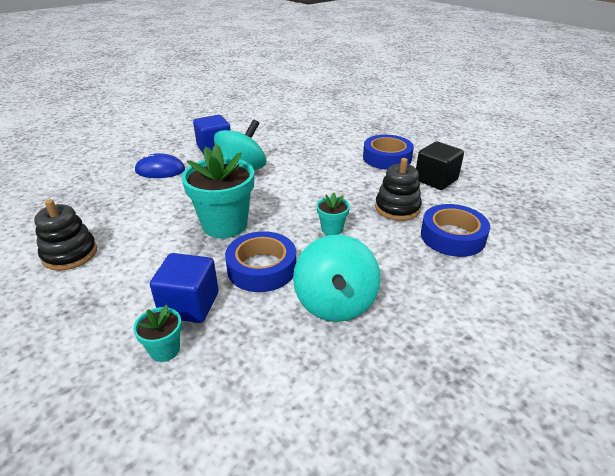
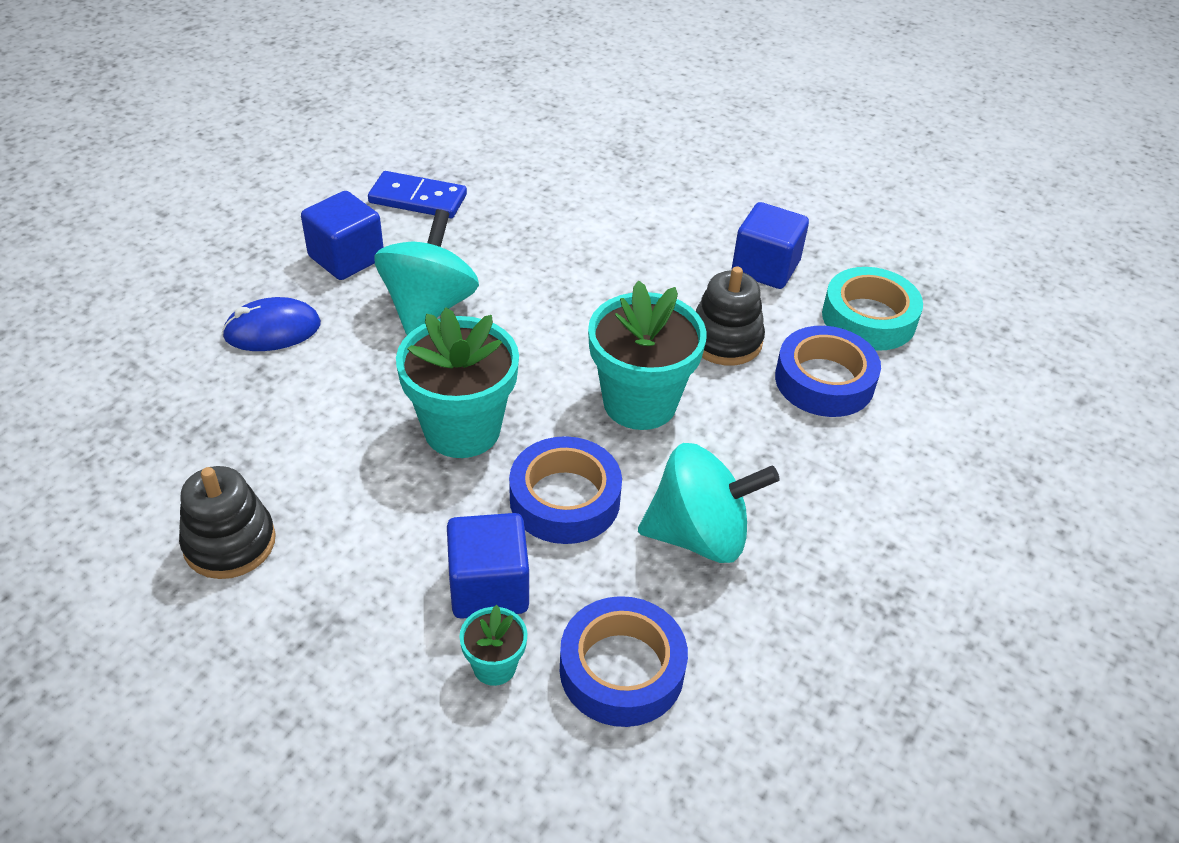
camera: 20 degrees left, 10 degrees up
turquoise spinning top [293,235,381,322] -> turquoise spinning top turned 75 degrees counterclockwise [638,443,780,563]
turquoise flower pot [317,192,350,235] -> turquoise flower pot [588,280,707,430], size x2.09
blue tape [363,135,414,170] -> blue tape moved to [560,596,688,727]
black cube [416,141,464,190] -> blue cube [732,202,809,289]
none -> blue domino [368,171,467,218]
none -> turquoise tape [822,267,923,351]

